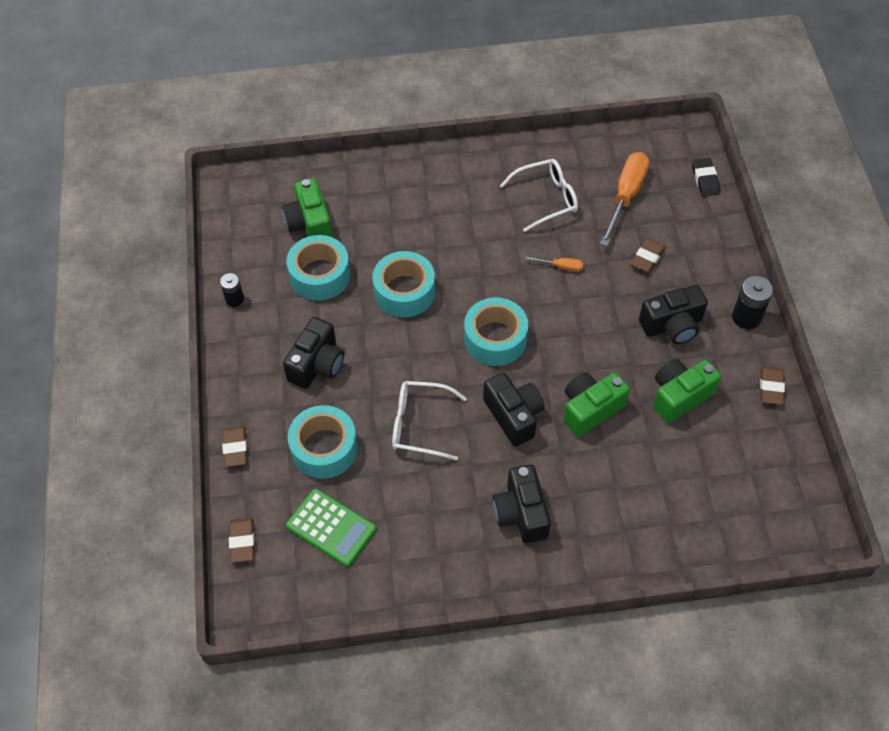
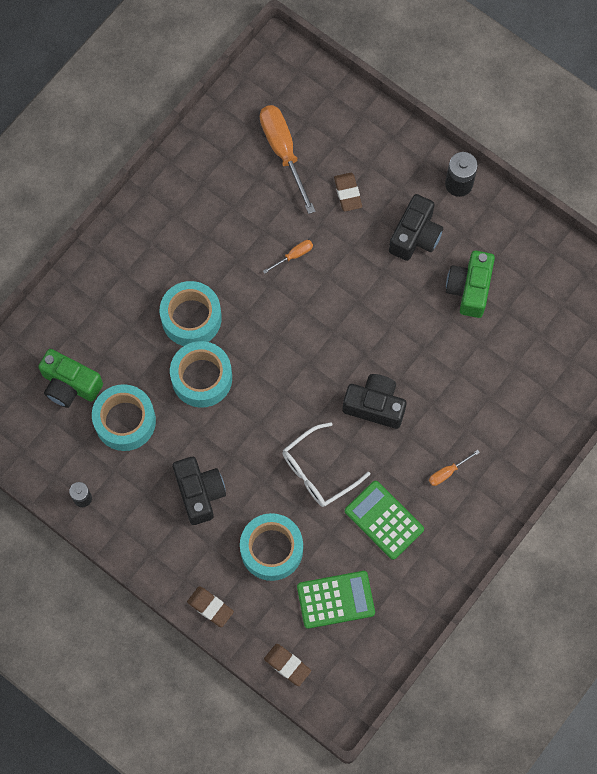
camera: 45 degrees left, 15 degrees up
turquoise tape [464,297,528,366] -> turquoise tape moved to [160,281,222,346]
black camera [492,465,551,543] -> orange screwdriver [429,450,480,486]
white glasses [500,159,578,232] -> none
green camera [563,372,630,437] -> none
black eraser [692,158,720,196] -> none
brown eraser [760,367,785,405] -> none
none -> green calculator [345,481,424,560]

